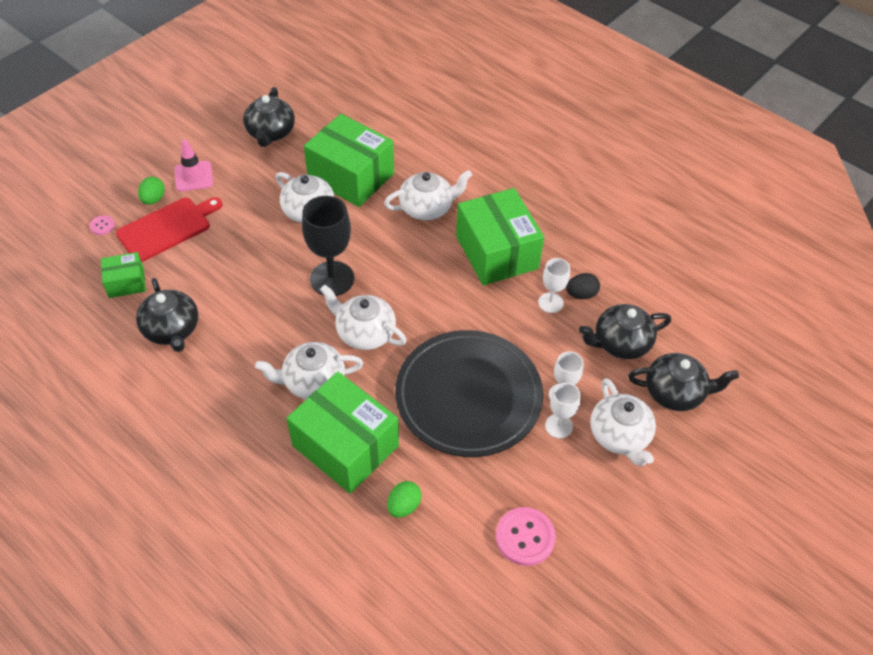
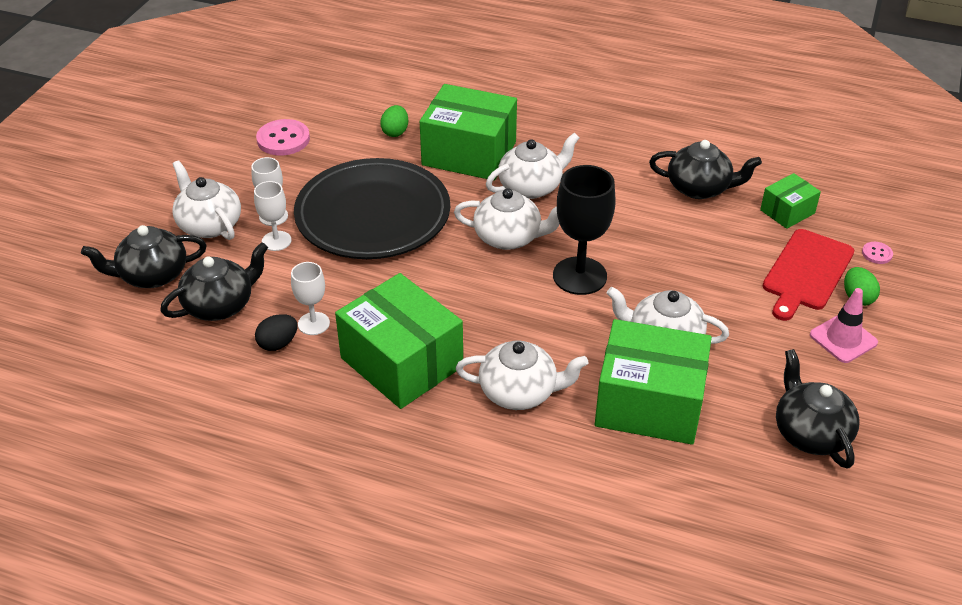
camera: 160 degrees right, 10 degrees down
black teapot [136,278,198,352] -> black teapot turned 150 degrees clockwise [649,140,762,199]
white teapot [384,170,472,221] -> white teapot turned 135 degrees counterclockwise [456,340,588,410]

